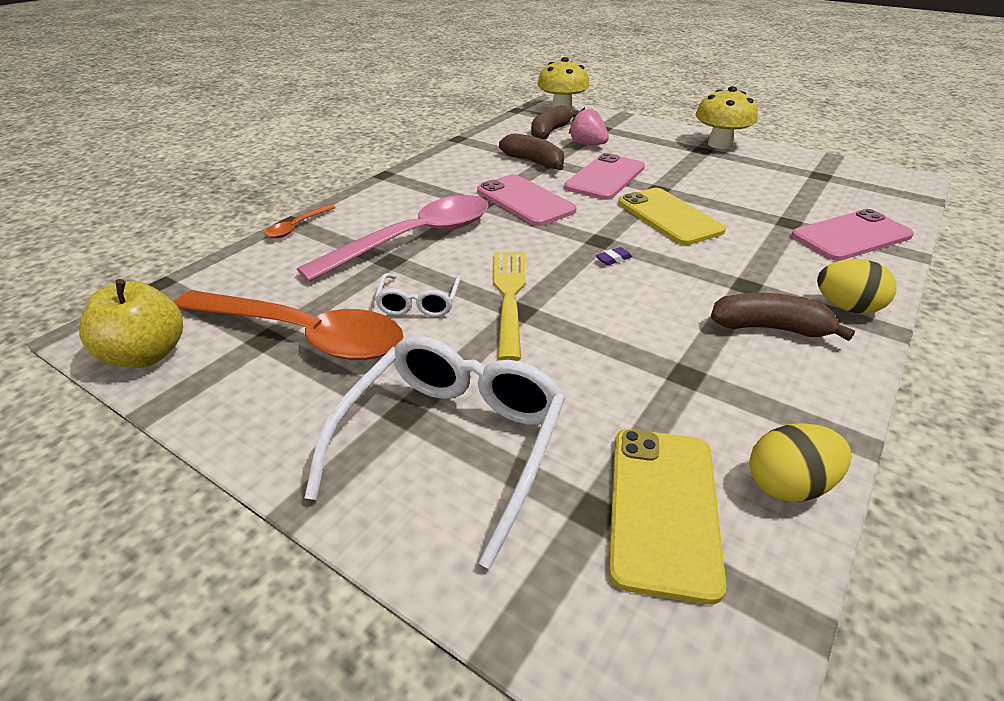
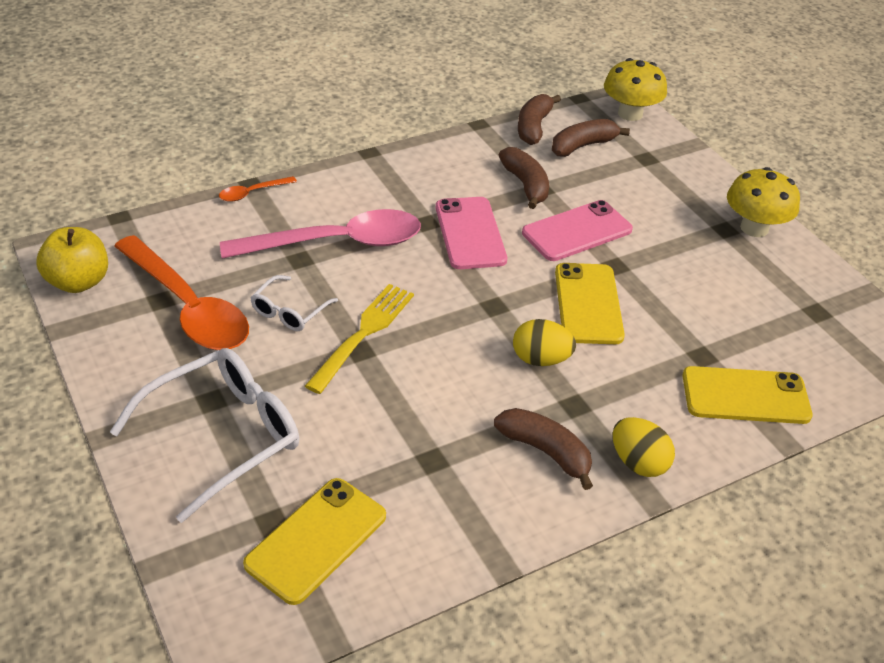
camera: 25 degrees right, 5 degrees up
pink strawberry [569,107,609,145] -> none
purple eraser [596,247,632,265] -> none
yellow egg [750,423,852,502] -> yellow egg moved to [513,319,576,366]
pink phone [791,209,914,261] -> yellow phone [682,366,813,424]
none -> brown banana [518,94,561,145]

